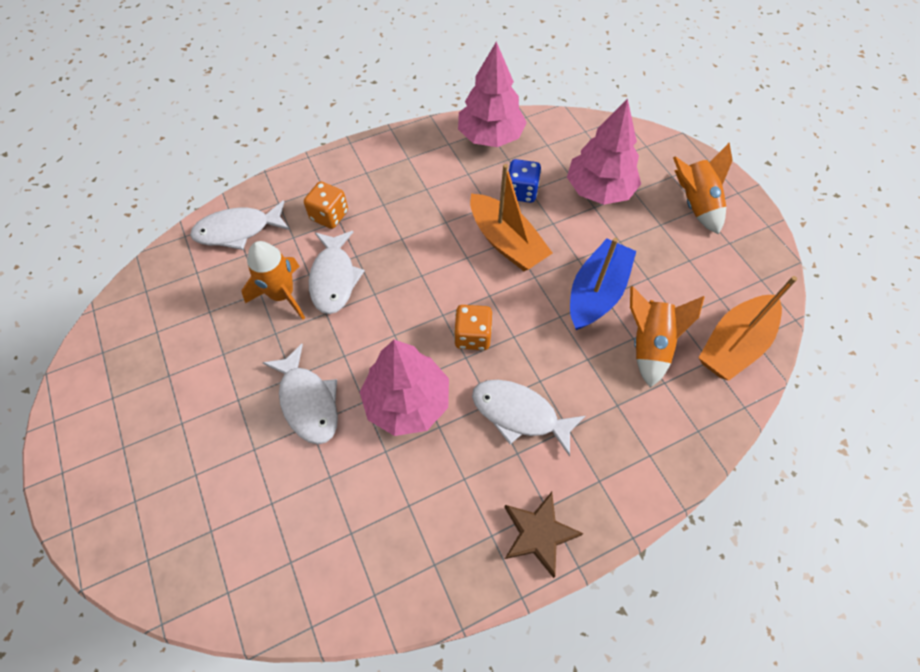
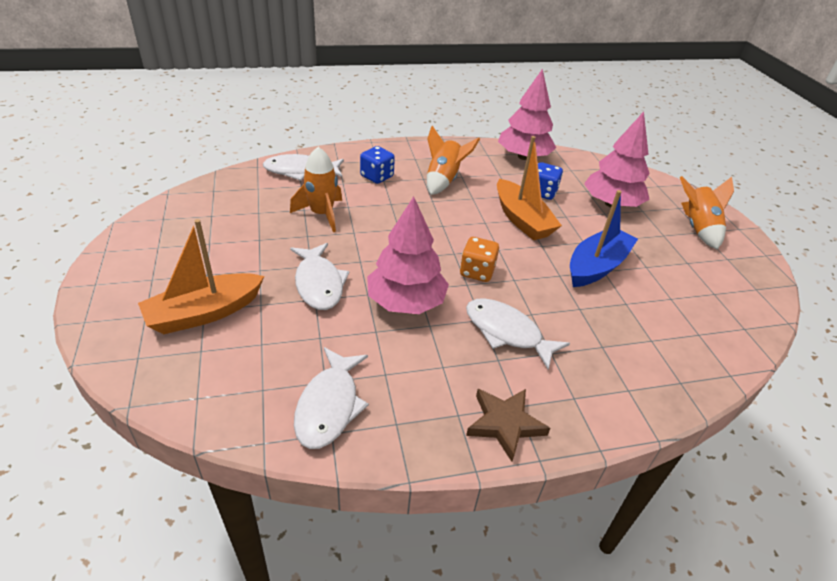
camera: 10 degrees right, 20 degrees down
orange dice [304,182,348,229] -> blue dice [360,146,395,184]
white fish [309,231,365,314] -> white fish moved to [294,347,369,449]
orange rocket [630,286,705,388] -> orange rocket moved to [427,126,480,195]
orange boat [699,276,797,381] -> orange boat moved to [138,219,264,334]

